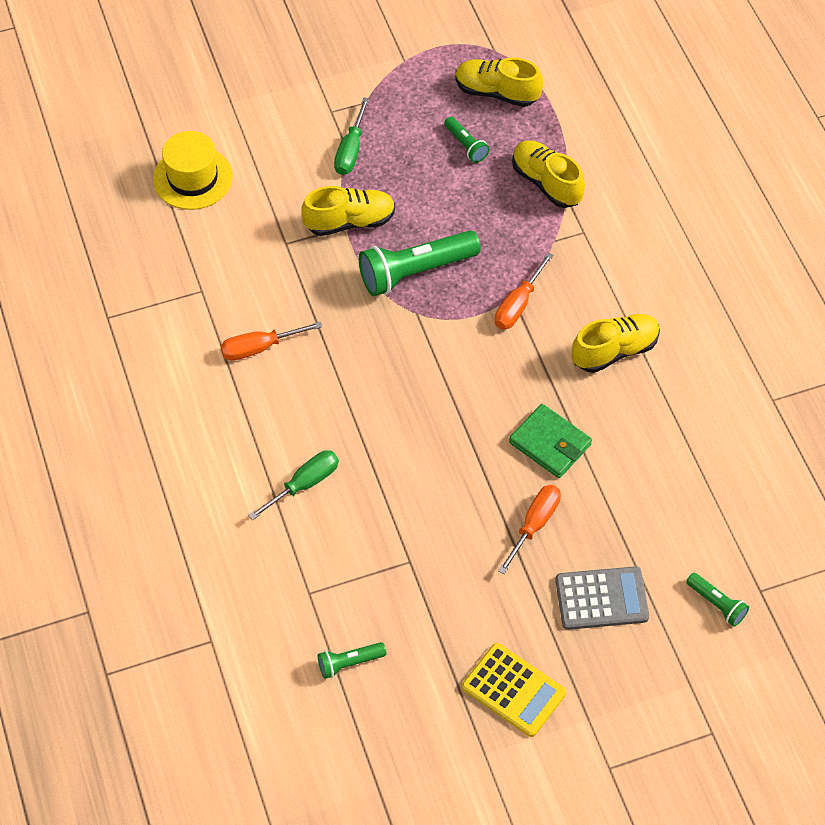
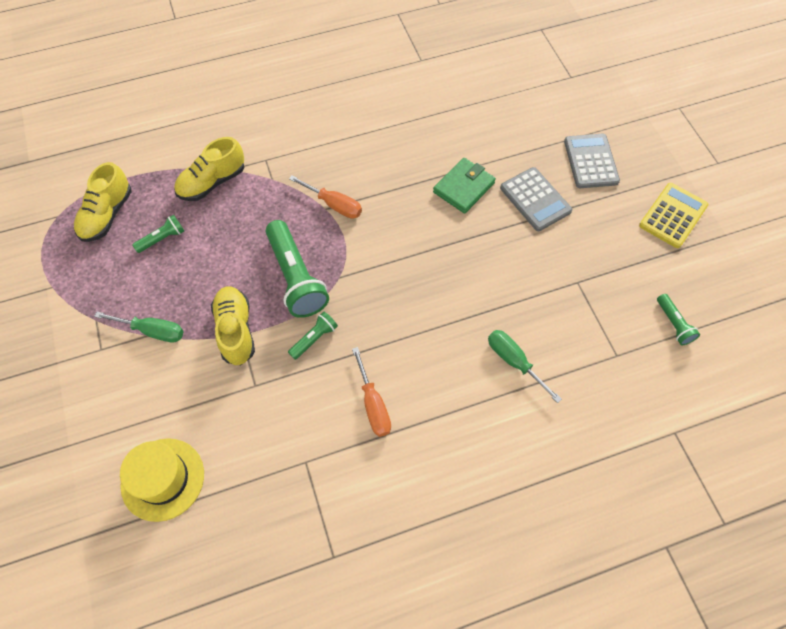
camera: 90 degrees left, 5 degrees up
orange screwdriver [498,485,561,574] -> grey calculator [500,167,572,231]
yellow shoe [572,314,660,373] -> none
green flashlight [686,573,749,627] -> green flashlight moved to [288,311,338,360]

